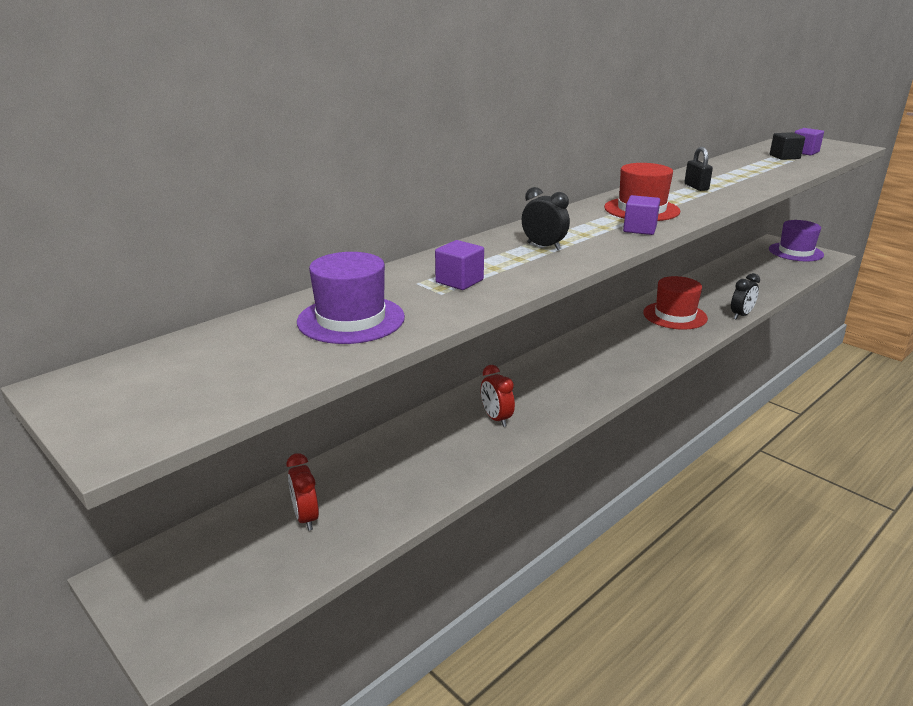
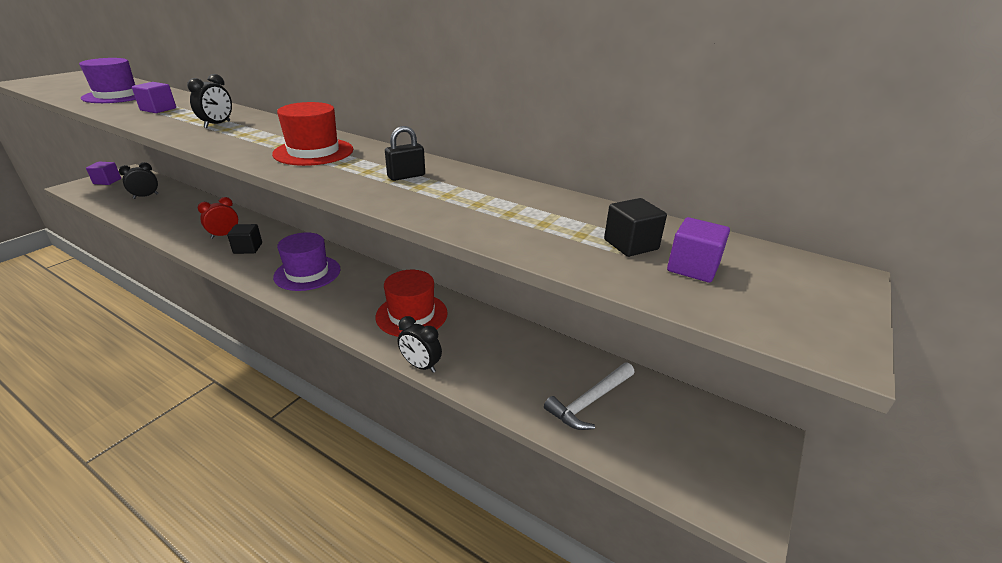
camera: 75 degrees right, 5 degrees up
red clock [287,453,319,531] -> black clock [119,162,159,199]
purple cube [623,195,660,235] -> purple cube moved to [86,161,121,185]
purple hat [769,220,824,261] -> purple hat moved to [273,232,341,291]
none -> black cube [227,224,262,254]
none -> white hammer [544,363,635,430]

